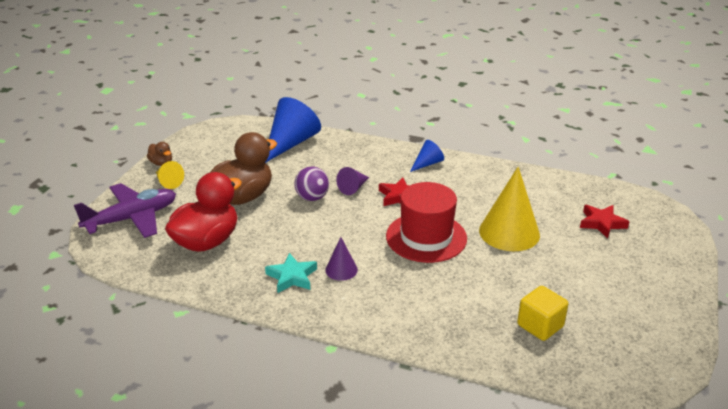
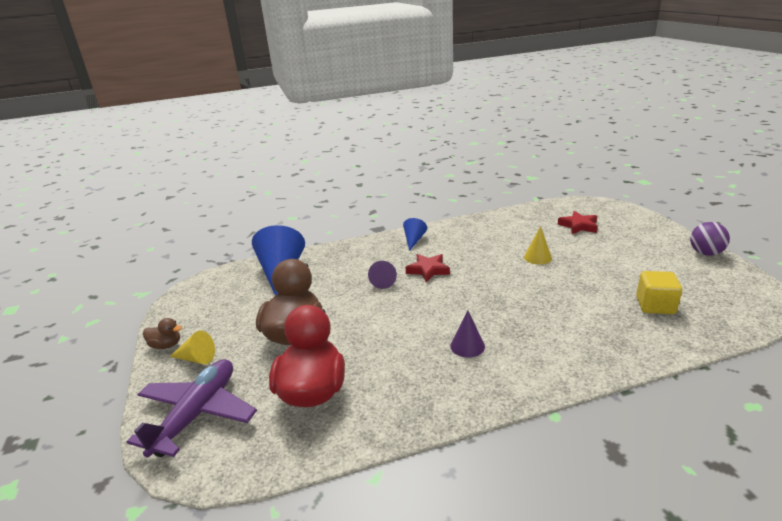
camera: 35 degrees left, 5 degrees down
turquoise star [265,253,317,293] -> none
purple ball [294,167,329,201] -> purple ball moved to [690,222,730,256]
red hat [386,182,467,263] -> none
yellow cone [479,167,540,251] -> yellow cone [524,226,552,265], size x0.51

